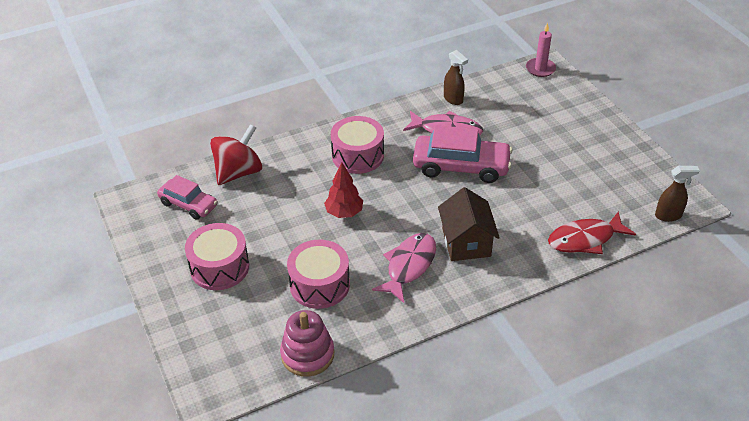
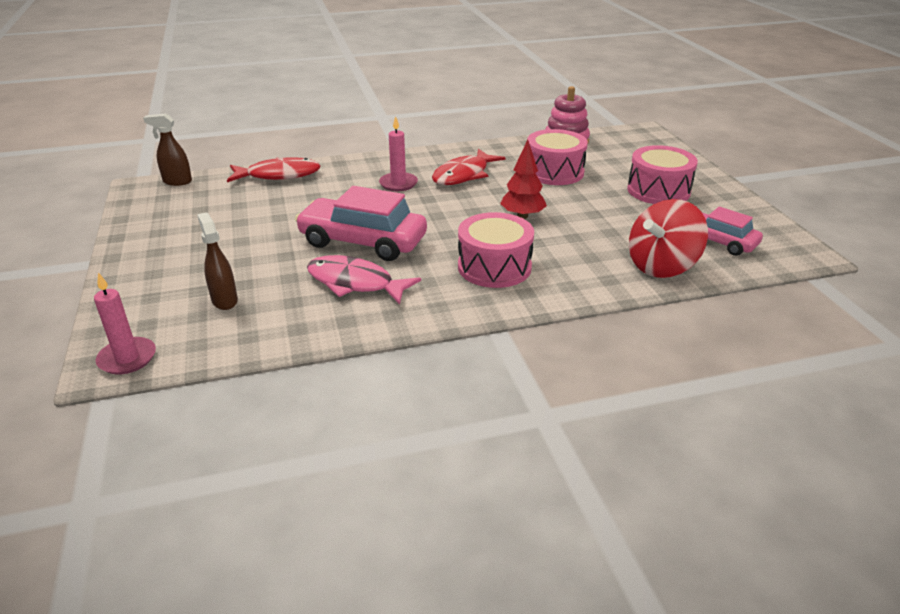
camera: 170 degrees left, 10 degrees down
pink fish [372,233,436,303] -> red fish [432,149,505,185]
brown house [438,187,500,261] -> pink candle [379,116,418,191]
brown spray bottle [444,50,468,105] -> brown spray bottle moved to [197,212,238,310]

